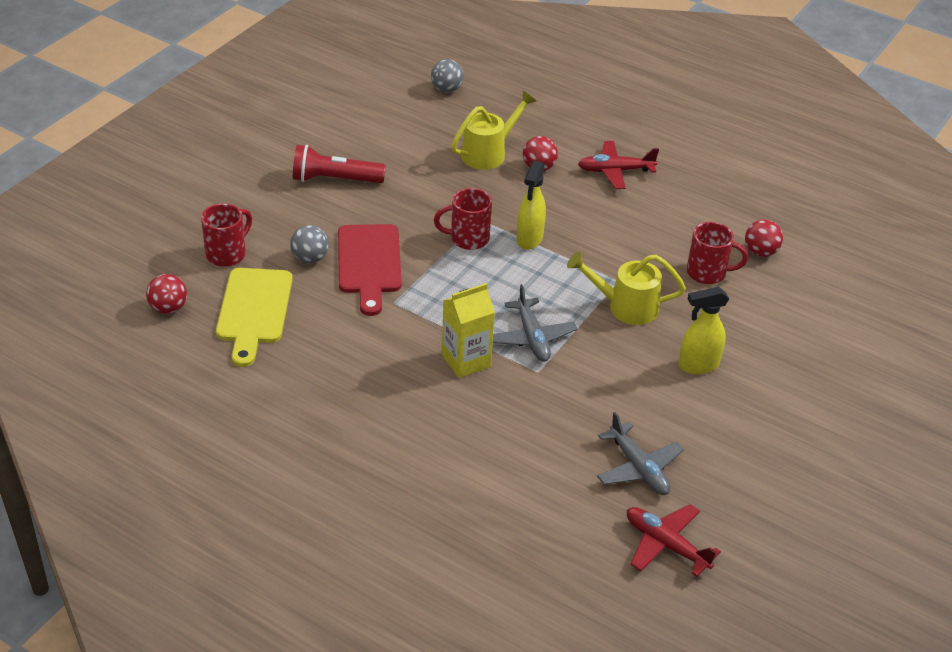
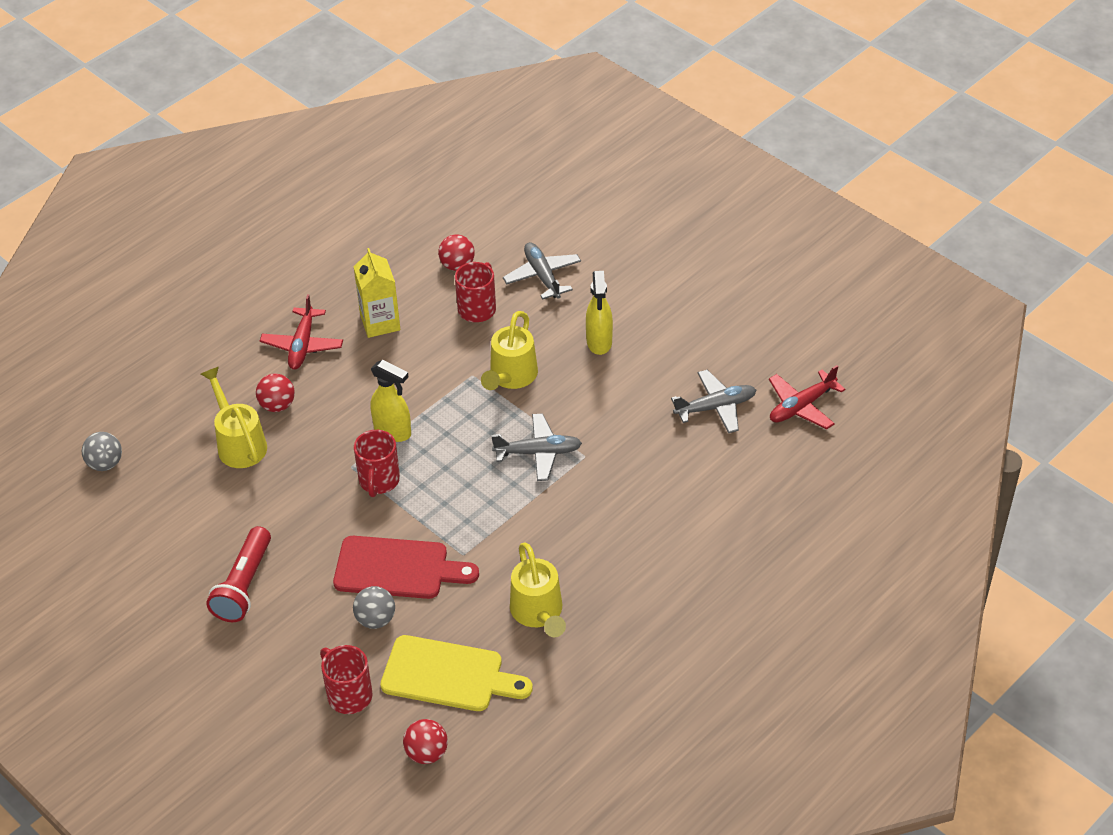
camera: 75 degrees left, 5 degrees up
yellow carton [442,283,495,378] -> yellow carton moved to [354,248,401,338]
none -> grey plane [503,242,581,300]
none -> yellow watering can [510,542,566,637]

